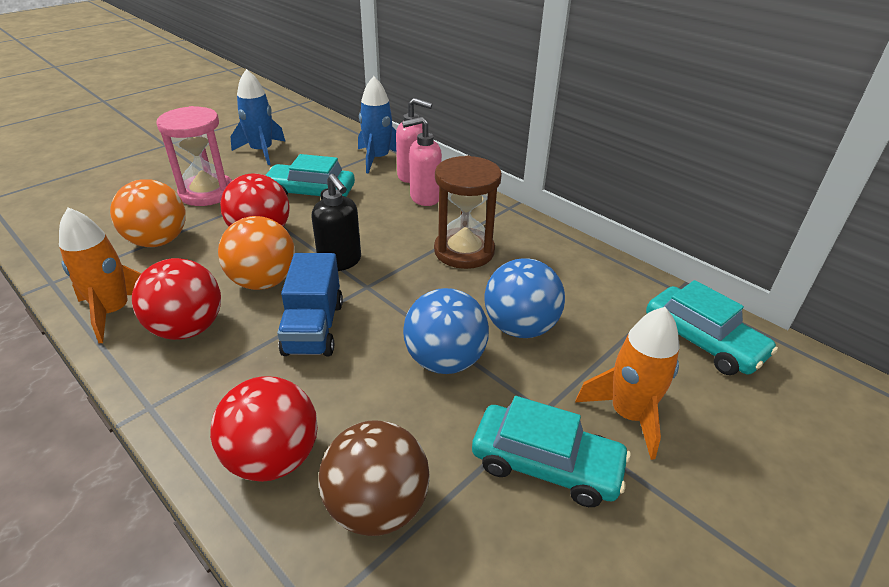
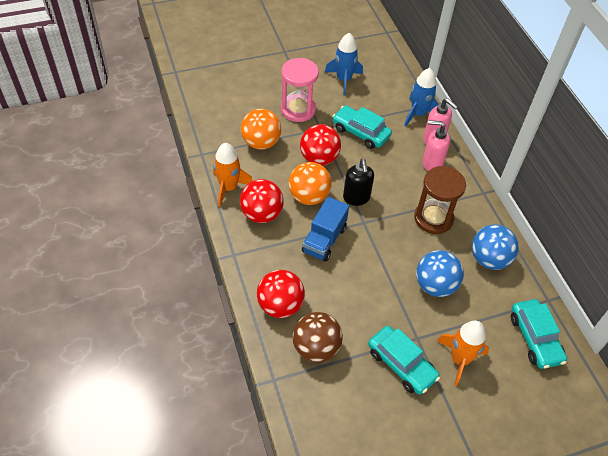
camera: 25 degrees right, 15 degrees up
blue ball [403,288,489,374] -> blue ball moved to [472,224,519,270]

